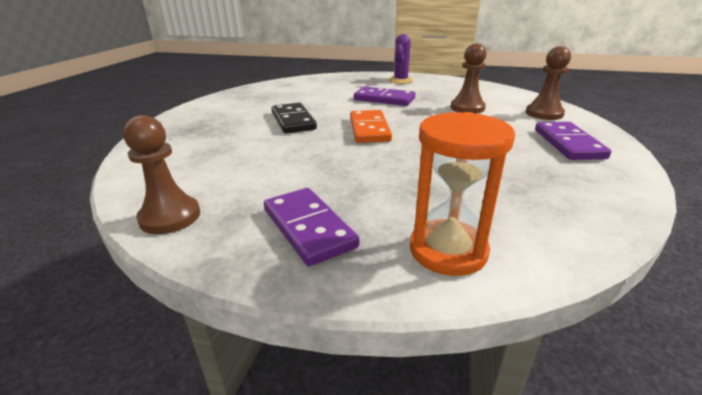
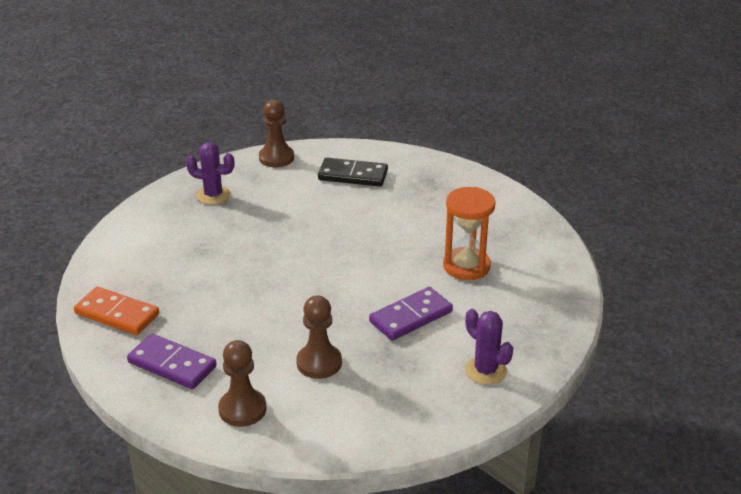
camera: 120 degrees right, 5 degrees up
purple domino [264,188,359,266] -> purple cactus [186,142,234,204]
black domino [272,103,317,134] -> black domino moved to [318,158,388,187]
orange domino [350,110,392,143] -> orange domino moved to [74,287,159,335]
orange hourglass [410,112,515,276] -> orange hourglass moved to [443,187,495,280]

